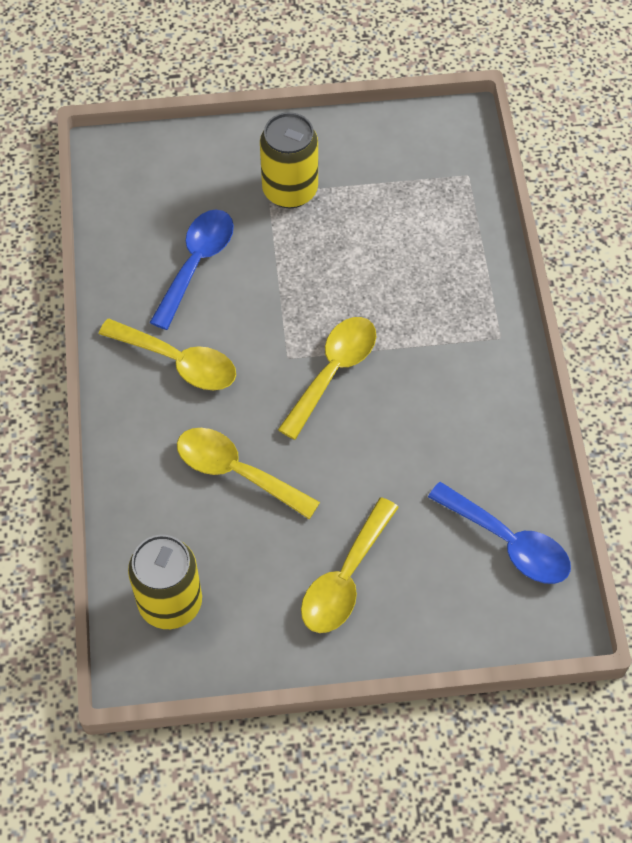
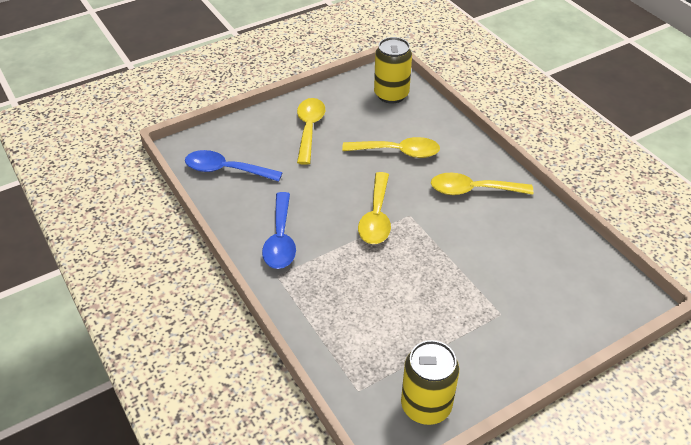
camera: 155 degrees right, 15 degrees down
blue spoon [150,210,234,330] -> blue spoon moved to [262,192,296,269]
yellow can [260,112,318,208] -> yellow can moved to [401,340,459,425]

